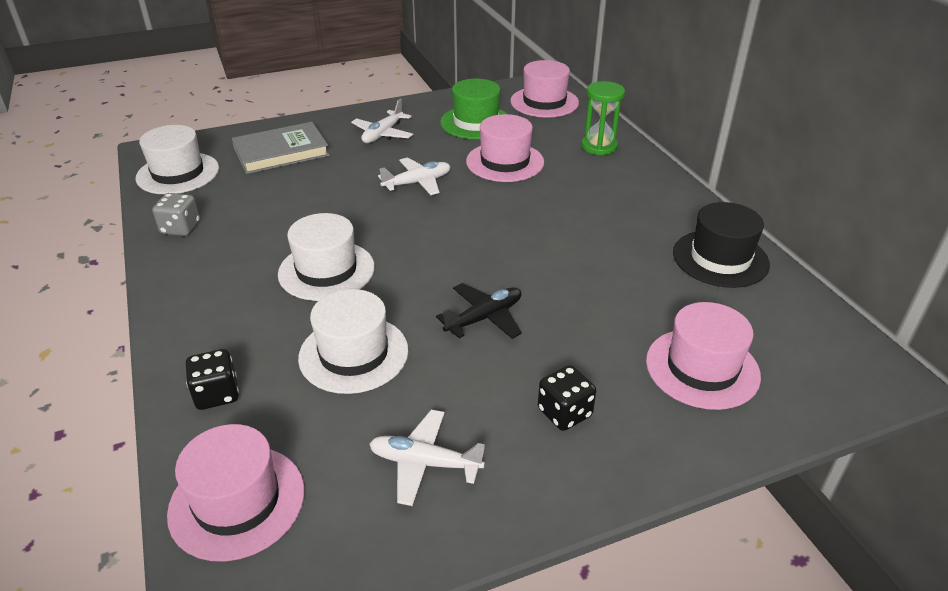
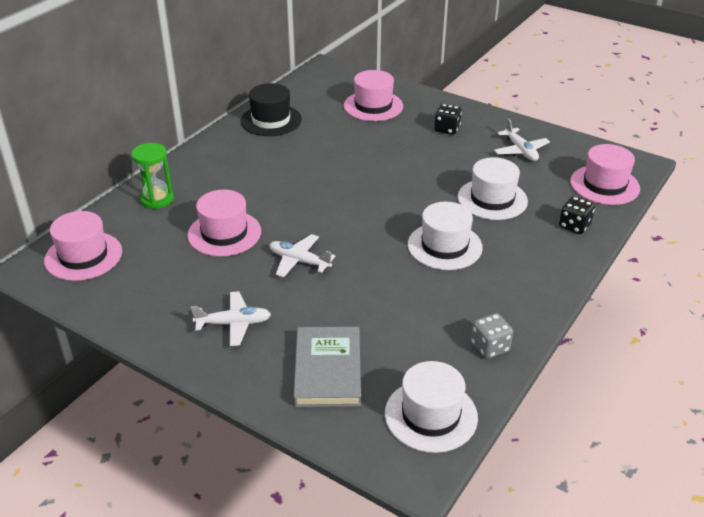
camera: 125 degrees left, 0 degrees up
grey book [232,122,330,174] -> grey book turned 60 degrees clockwise [293,327,361,407]
black plane [436,283,522,339] -> none
green hat [440,79,507,139] -> none

